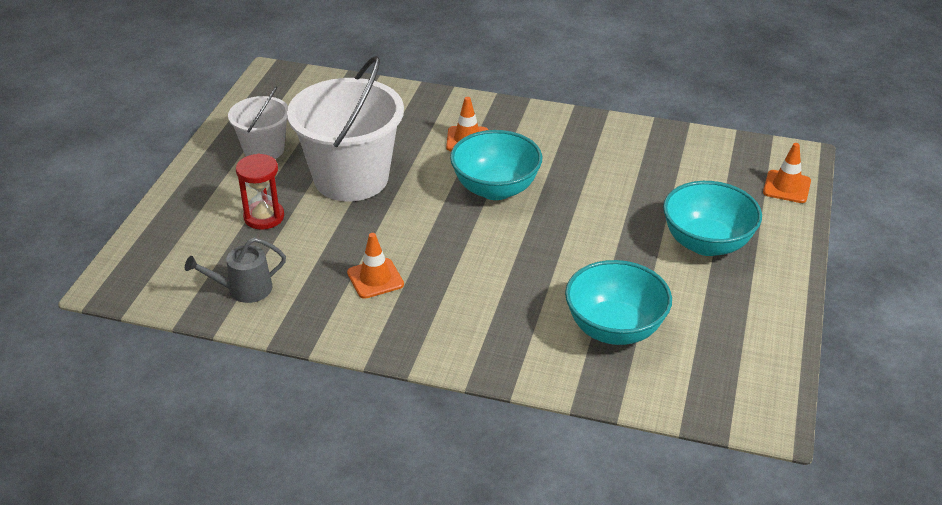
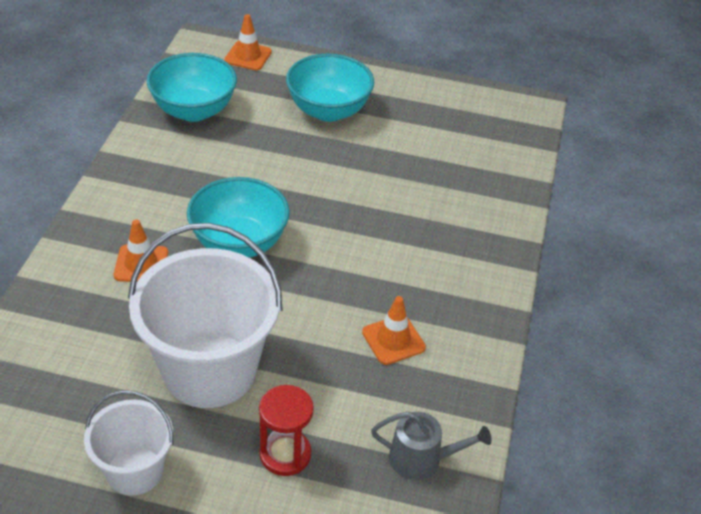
camera: 95 degrees left, 5 degrees up
grey watering can [185,238,286,303] -> grey watering can turned 60 degrees counterclockwise [371,411,492,480]
turquoise bowl [565,260,672,345] -> turquoise bowl moved to [147,53,237,122]

